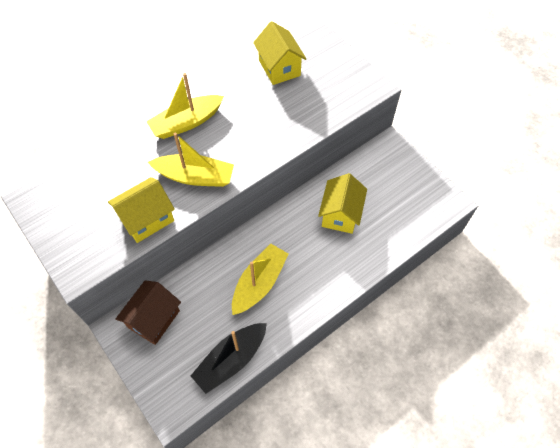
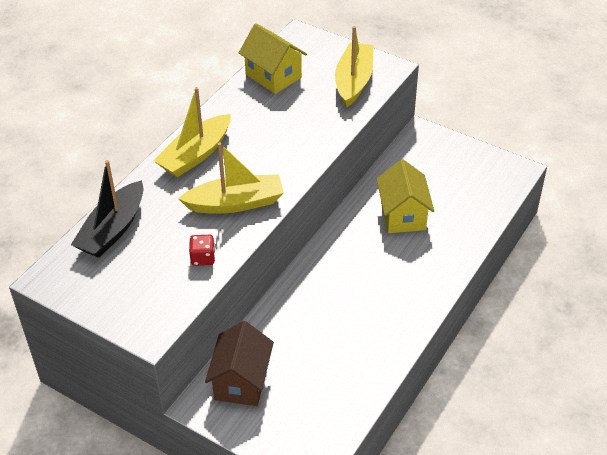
camera: 20 degrees left, 15 degrees down
yellow house [108,177,175,243] -> red dice [189,235,215,266]
black boat [191,323,267,394] -> black boat moved to [71,160,144,258]
yellow boat [232,243,288,315] -> yellow boat moved to [335,26,373,108]

